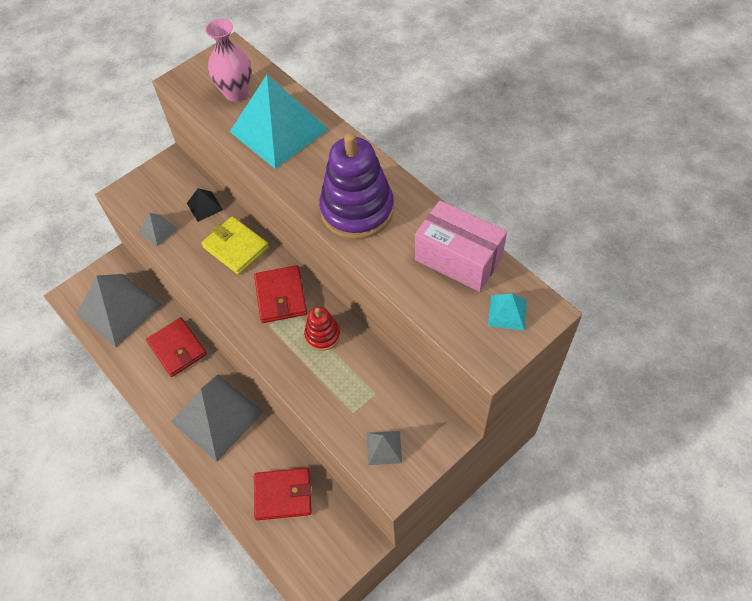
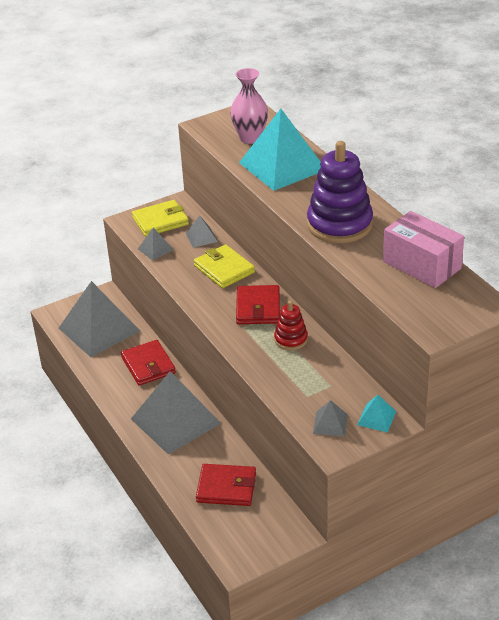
camera: 10 degrees right, 20 degrees down
black pyramid [187,188,223,222] -> grey pyramid [185,216,218,248]
turquoise pyramid [488,293,527,331] -> turquoise pyramid moved to [357,394,396,433]
none -> yellow wallet [132,200,189,237]

